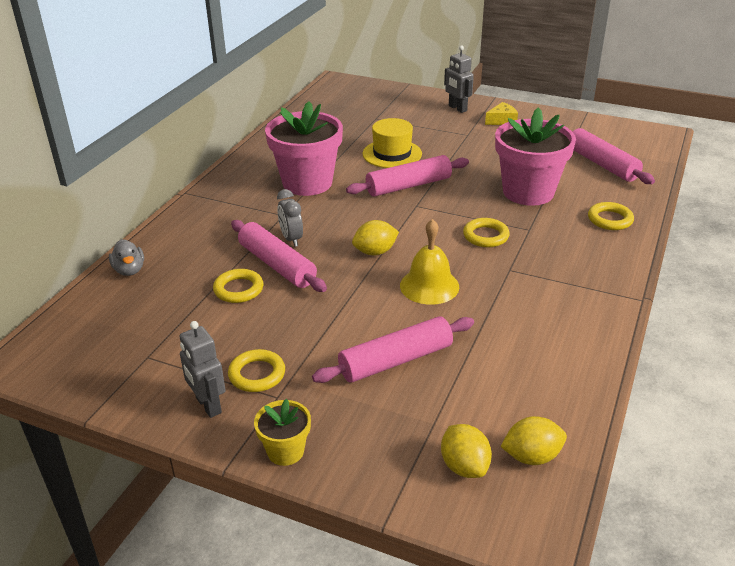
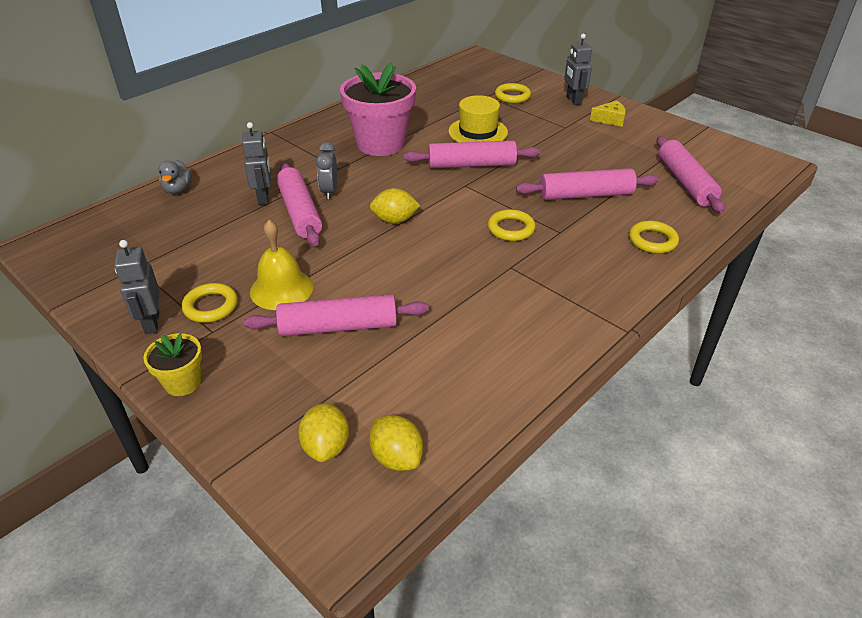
camera: 20 degrees right, 5 degrees up
yellow ring [213,269,264,303] -> yellow ring moved to [495,83,531,103]
yellow bell [400,219,459,305] -> yellow bell moved to [250,220,313,310]
pink flower pot [495,107,576,206] -> pink rolling pin [516,168,659,200]
yellow lemon [500,416,567,465] -> yellow lemon turned 45 degrees clockwise [369,415,423,471]
none -> grey robot [242,122,271,205]

